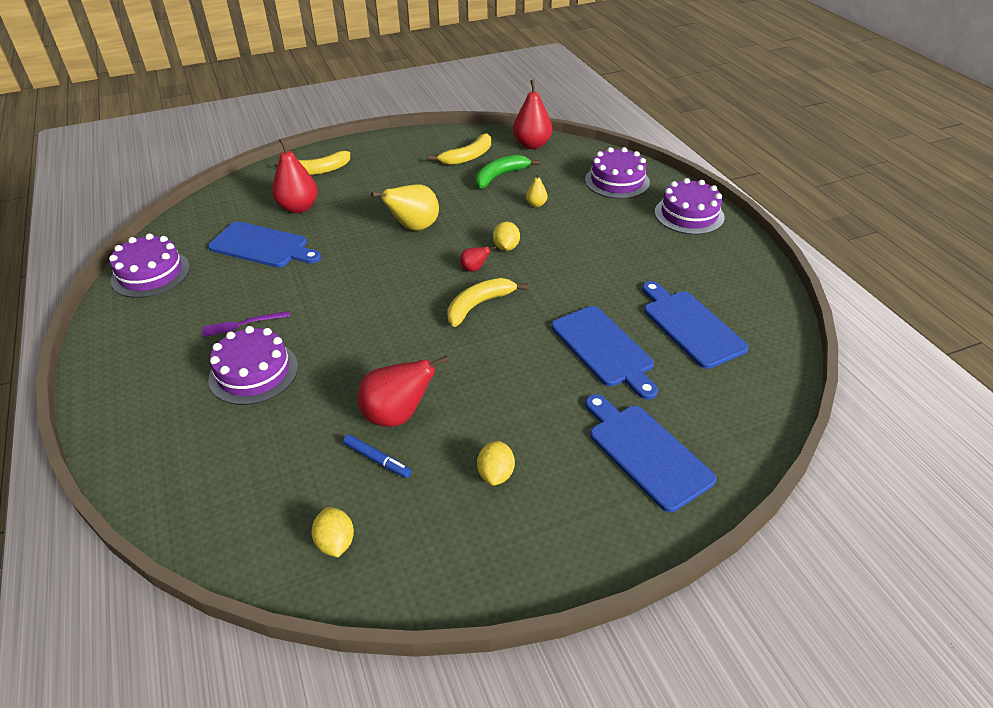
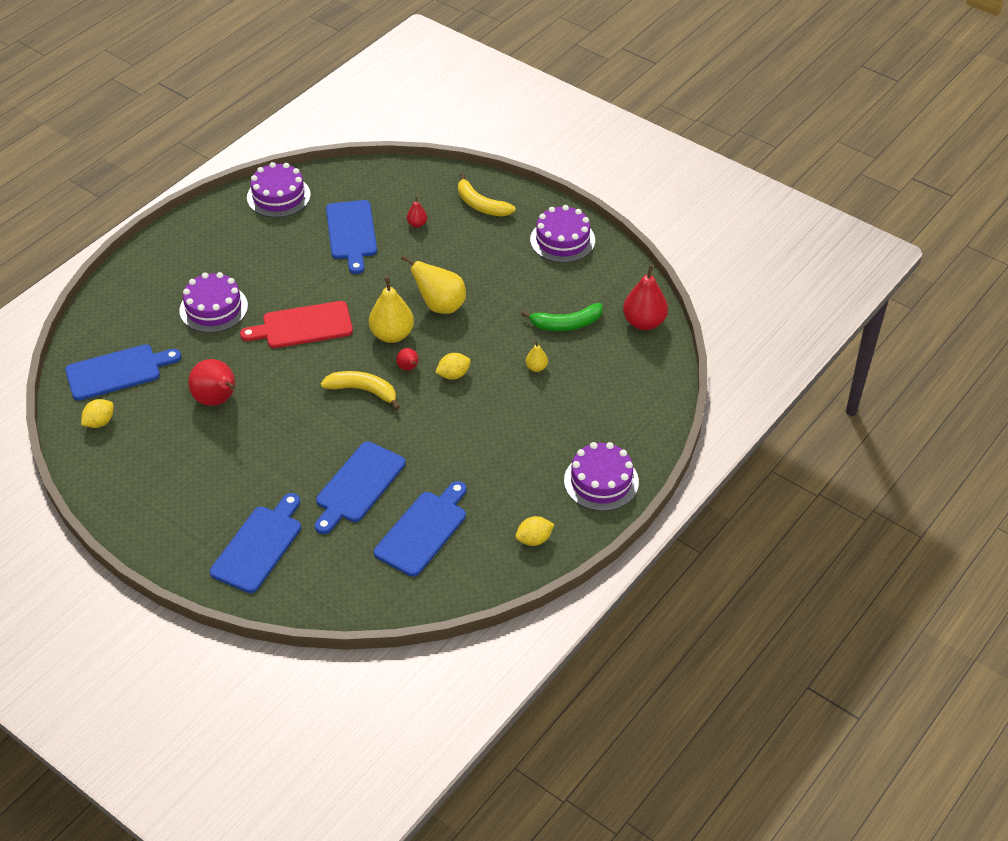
camera: 60 degrees right, 5 degrees up
purple fork [202,311,290,337] -> none
red pear [272,138,318,213] -> red pear [407,196,427,228], size x0.49
blue marker [343,434,412,478] -> none
yellow banana [429,133,491,165] -> none
green banana [476,155,539,189] -> green banana turned 150 degrees clockwise [521,303,602,331]
yellow lemon [477,441,515,486] -> yellow lemon moved to [516,516,554,546]
purple cake [585,147,650,199] -> purple cake moved to [530,205,595,263]
none -> blue cutting board [65,344,181,401]
none -> red cutting board [240,301,353,348]
none -> yellow pear [369,277,414,343]

